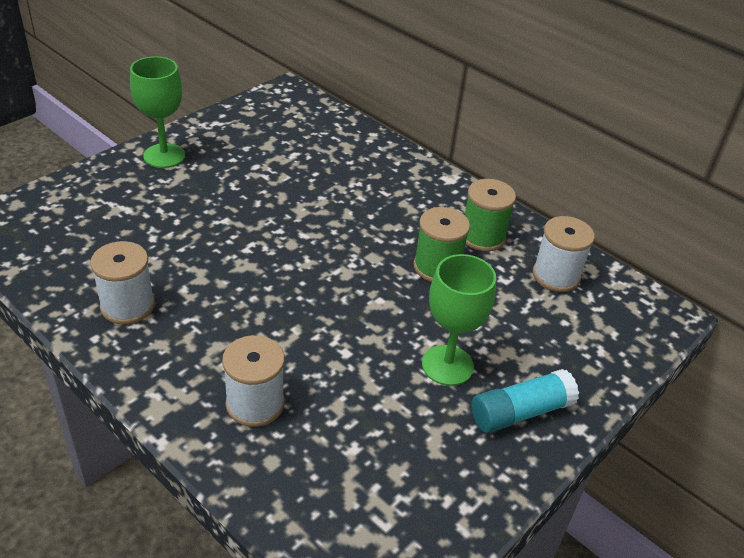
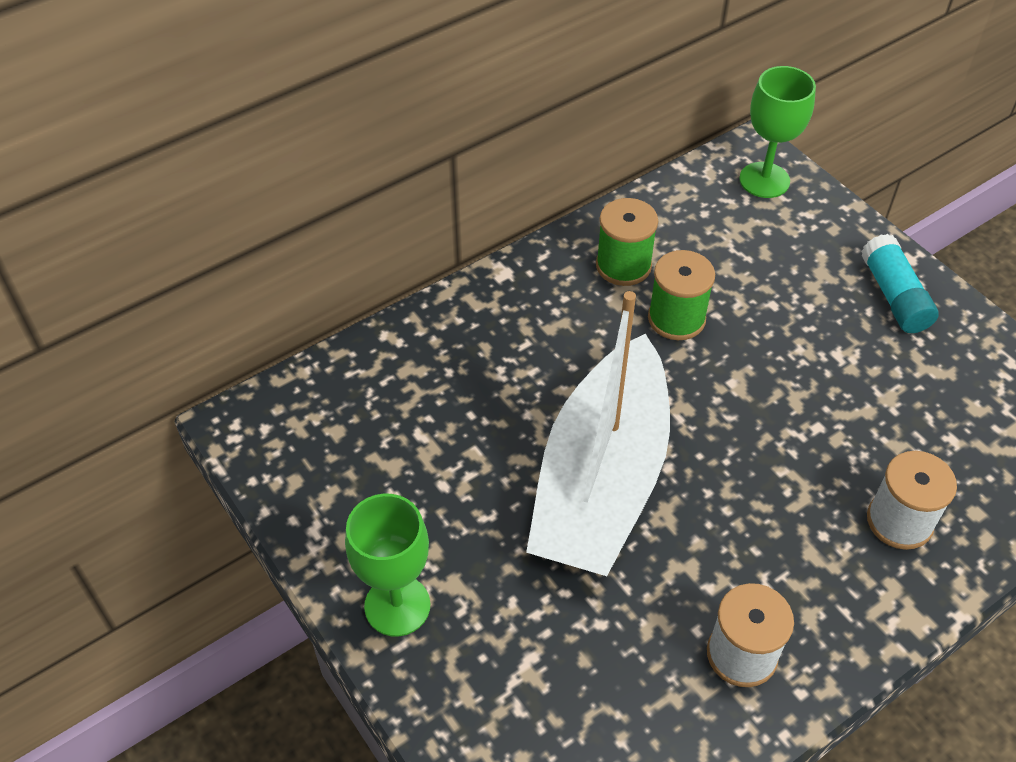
camera: 75 degrees left, 10 degrees up
green goblet [422,254,496,386] -> green goblet moved to [739,66,816,198]
white spool [533,216,595,292] -> none
none -> white boat [526,291,670,576]

